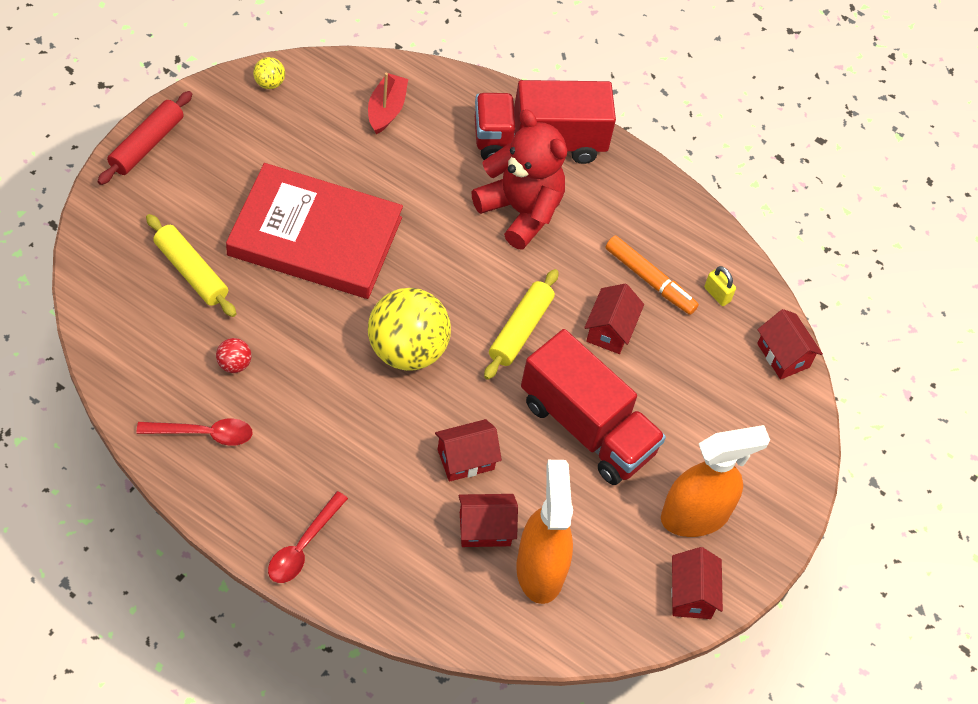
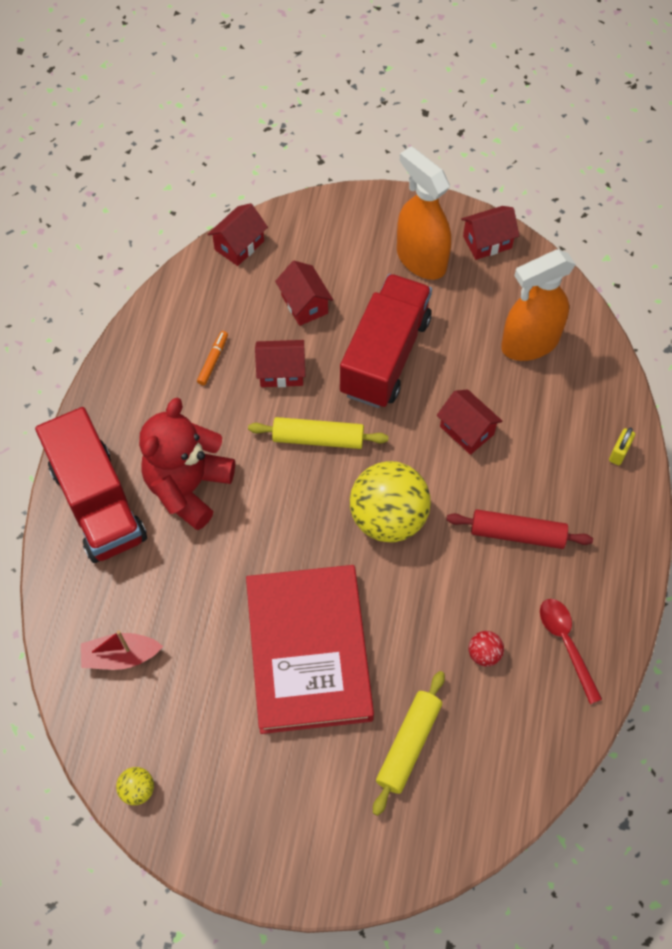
camera: 105 degrees left, 5 degrees up
red rolling pin [98,91,192,185] -> red rolling pin moved to [447,509,593,549]
red spoon [268,491,348,583] -> none
red house [458,494,518,547] -> red house moved to [275,261,333,326]
orange marker [606,236,699,315] -> orange marker [197,331,228,385], size x0.59
yellow padlock [704,266,736,306] -> yellow padlock moved to [609,427,635,465]

